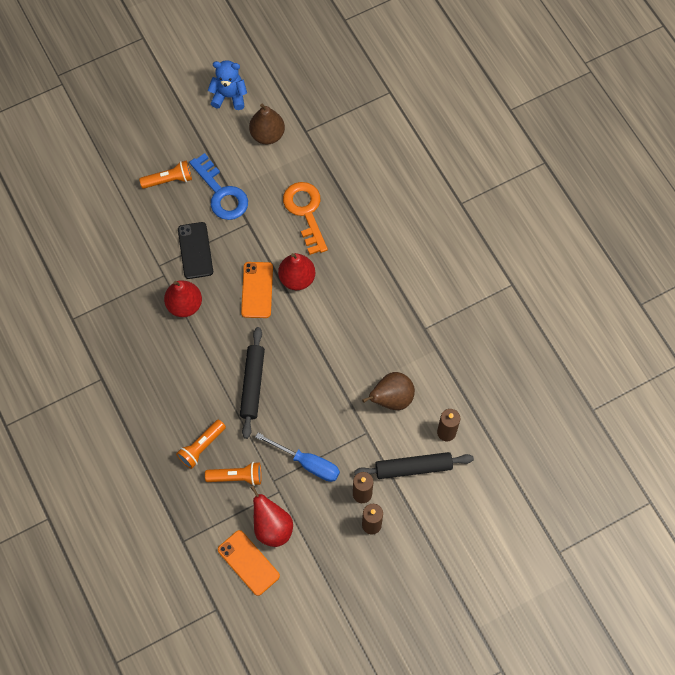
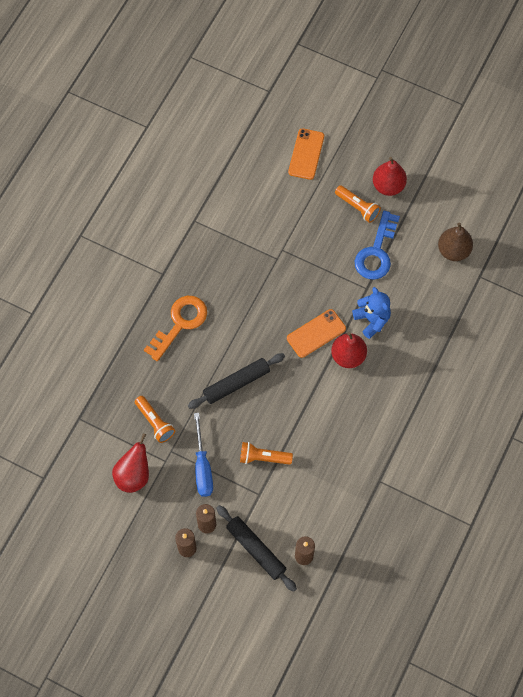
camera: 55 degrees right, 0 degrees up
red pear [164,280,202,317] -> red pear moved to [373,157,407,196]
orange flashlight [176,420,226,469] -> orange flashlight moved to [240,442,293,465]
black phone [178,222,213,279] -> none
blue teddy bear [208,60,247,110] -> blue teddy bear moved to [352,287,391,339]
orange phone [218,530,280,596] -> orange phone moved to [288,128,324,180]
orange key [283,182,328,255] -> orange key moved to [144,296,207,361]
brown pear [362,372,415,410] -> none

